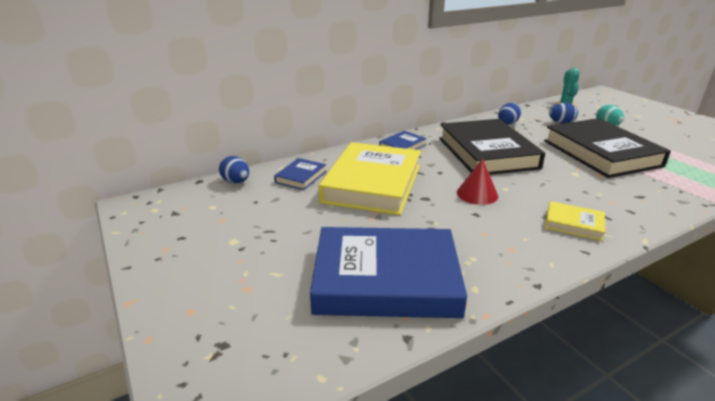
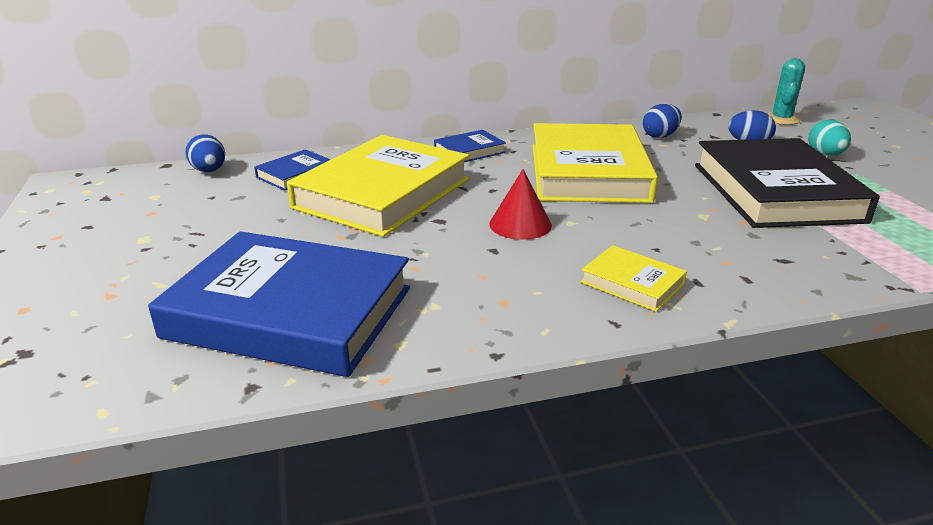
camera: 15 degrees right, 0 degrees up
black book [439,119,545,175] -> yellow book [532,123,658,203]

